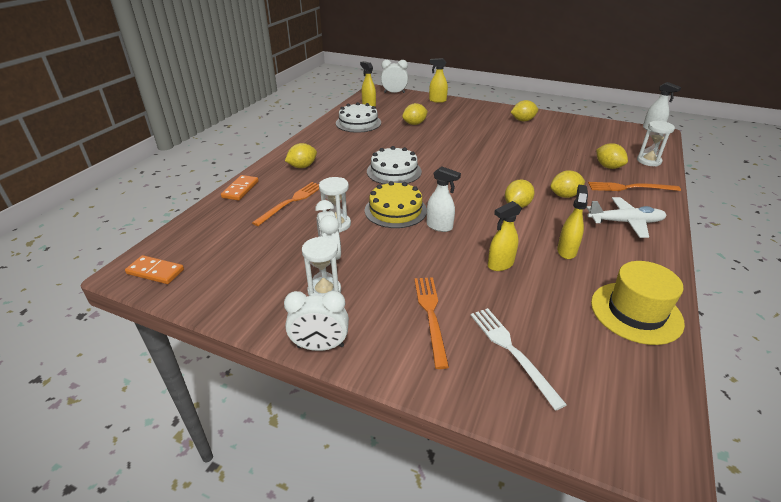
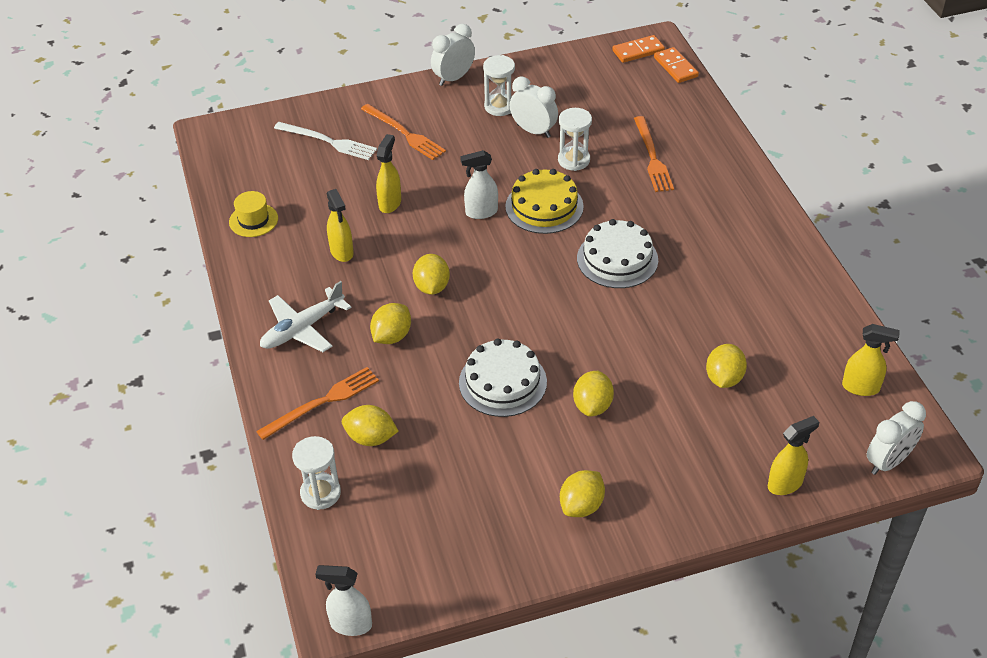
camera: 140 degrees right, 10 degrees up
orange domino [221,175,259,201] -> orange domino moved to [654,47,699,83]
yellow lemon [285,143,317,168] -> yellow lemon moved to [573,371,614,417]
white cake [336,102,381,133] -> white cake moved to [459,339,547,417]
yellow hat [591,261,685,345] -> yellow hat [229,191,278,237], size x0.60

